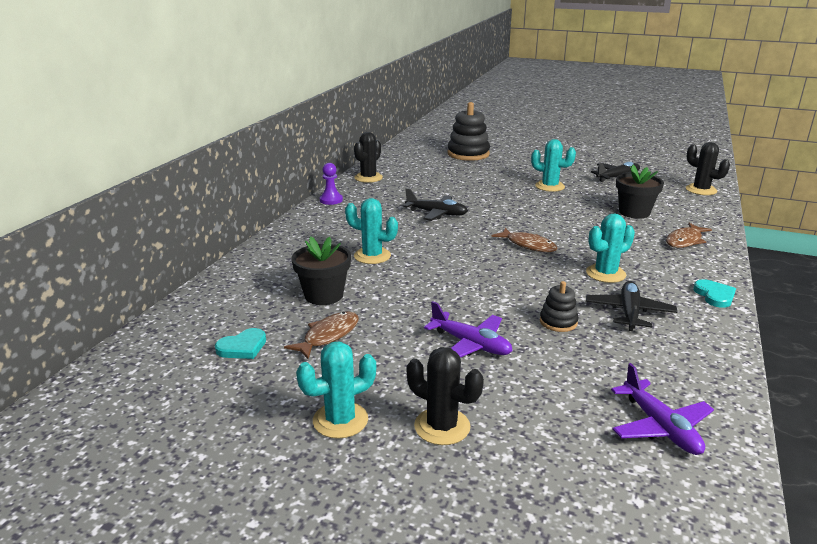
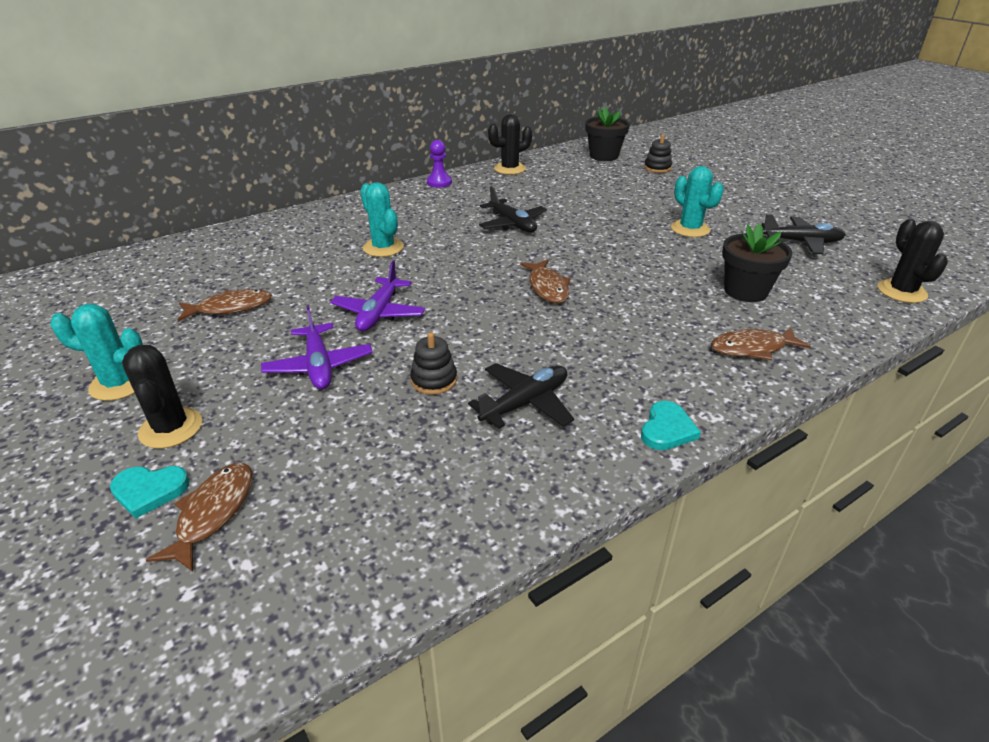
camera: 35 degrees right, 10 degrees up
turquoise heart [215,328,266,359] -> turquoise heart moved to [110,466,190,519]
black flower pot [291,236,351,305] -> black flower pot moved to [585,107,630,161]
black stacking toy [448,102,490,161] -> black stacking toy [644,134,672,173], size x0.51
turquoise cactus [586,214,635,283] -> none
purple plane [611,363,714,455] -> purple plane moved to [330,261,425,331]
none -> brown fish [146,463,252,572]

